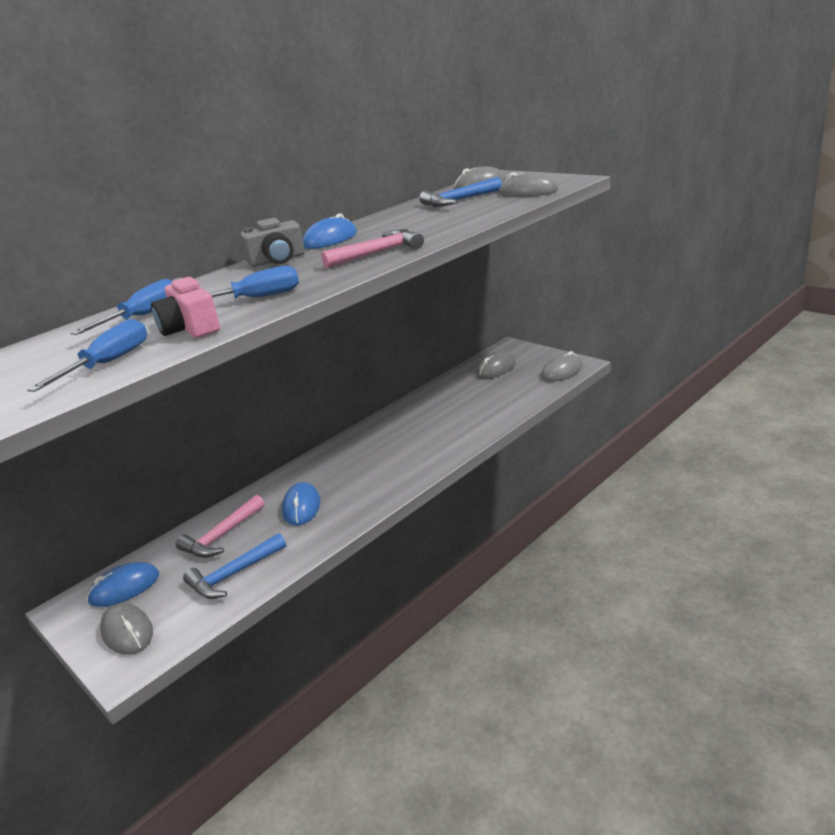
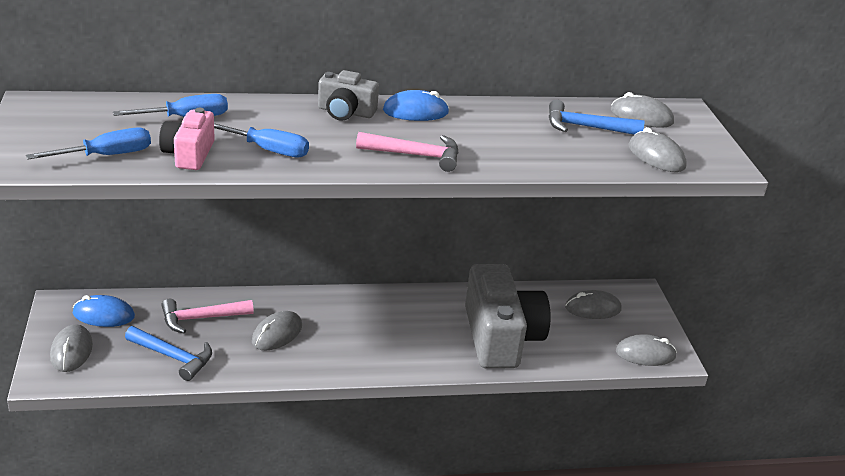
camera: 30 degrees right, 5 degrees up
blue hammer [183,533,286,599] -> blue hammer turned 150 degrees counterclockwise [125,326,212,381]
blue mouse [282,482,320,526] -> grey mouse [252,311,302,351]
none -> grey camera [465,264,551,369]

